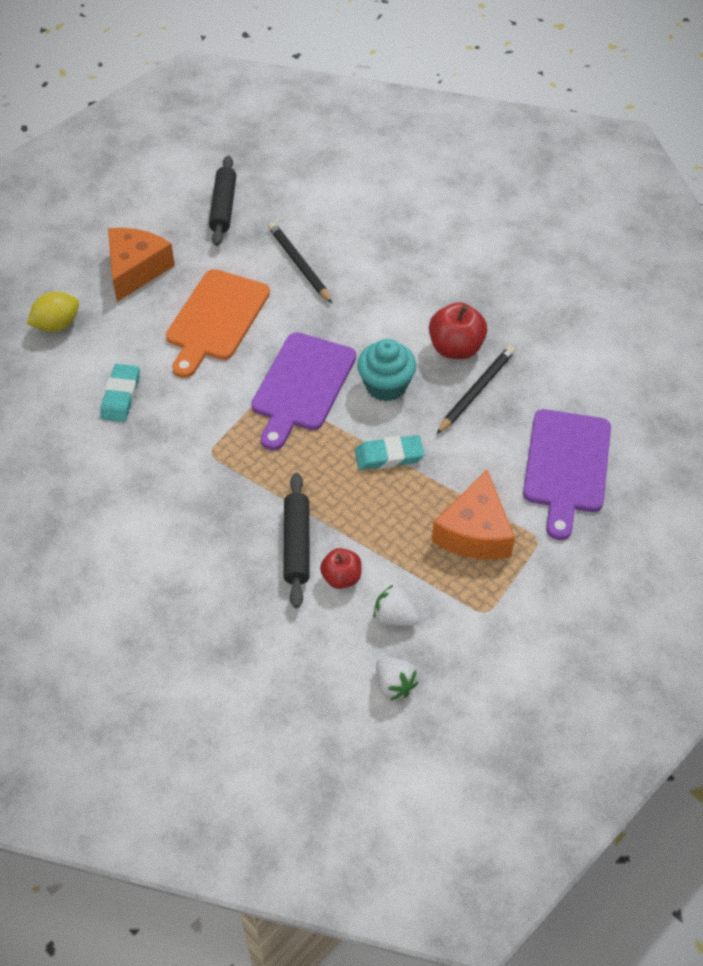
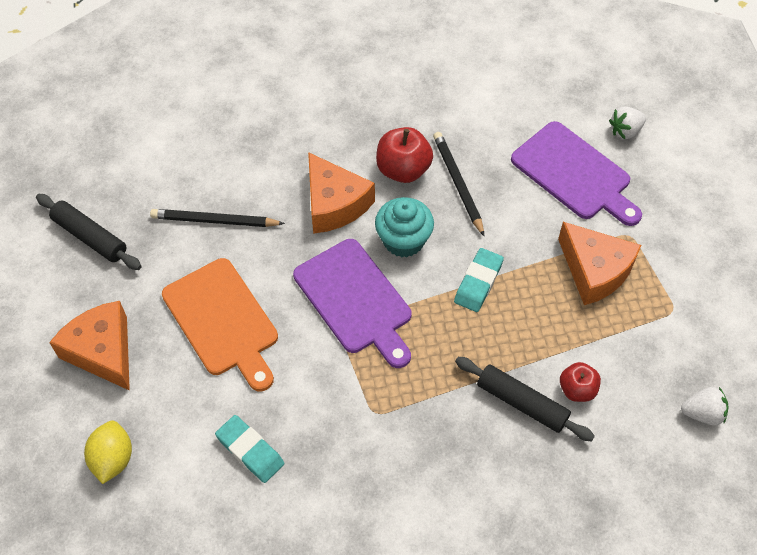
camera: 55 degrees left, 5 degrees up
white strawberry [373,585,420,626] -> white strawberry moved to [609,107,646,139]
none -> orange cheese [308,152,375,234]

